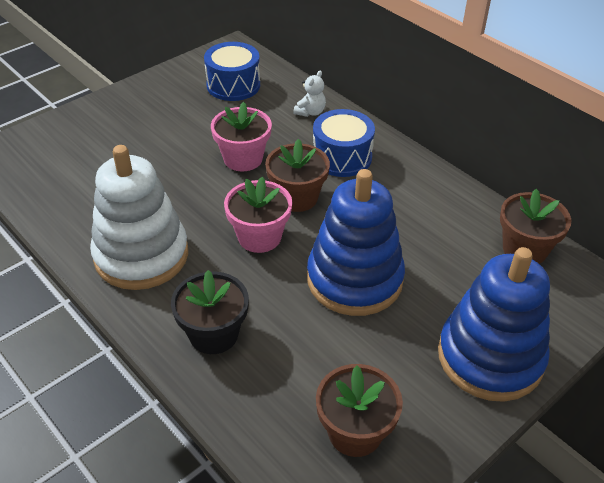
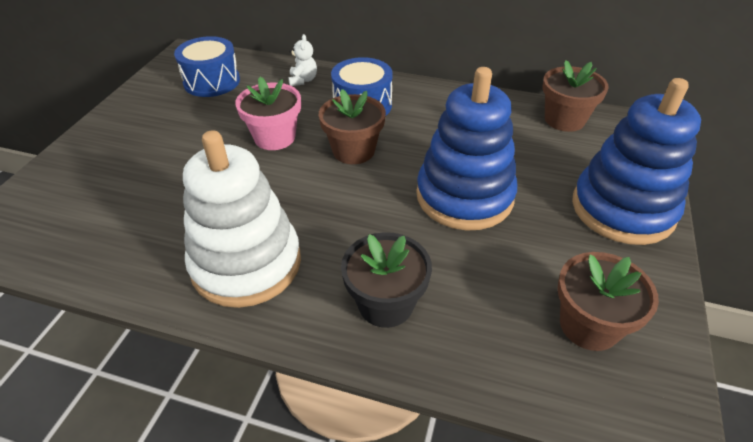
camera: 30 degrees left, 0 degrees up
pink flower pot [224,177,292,253] -> none

